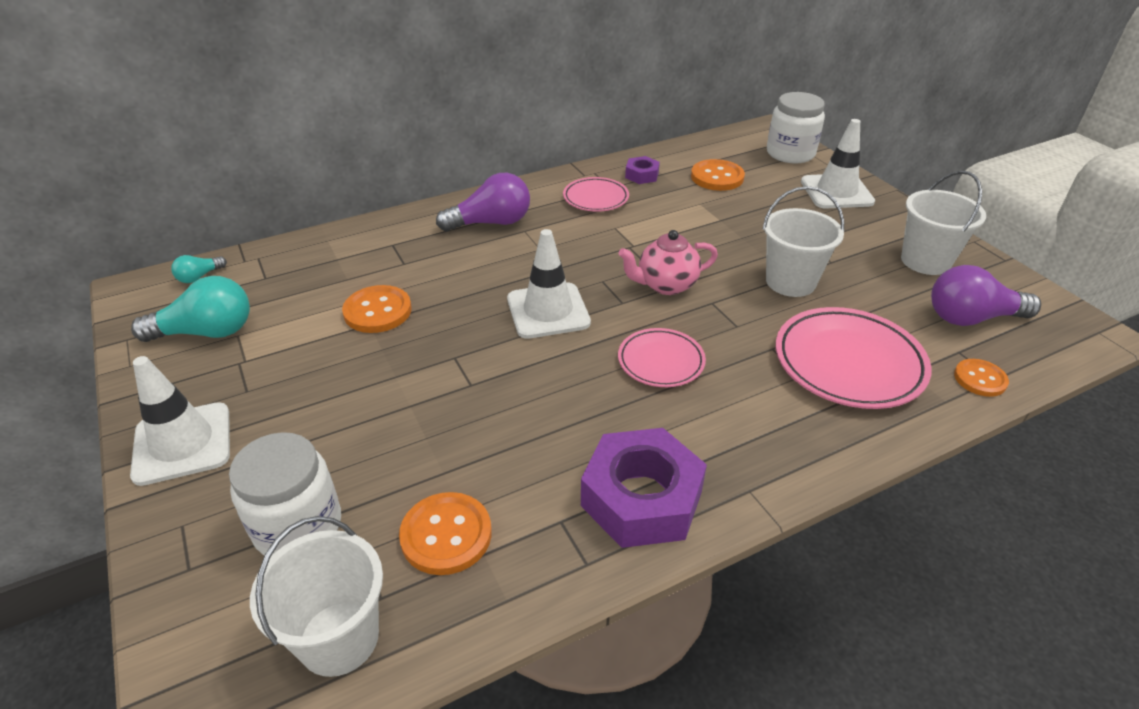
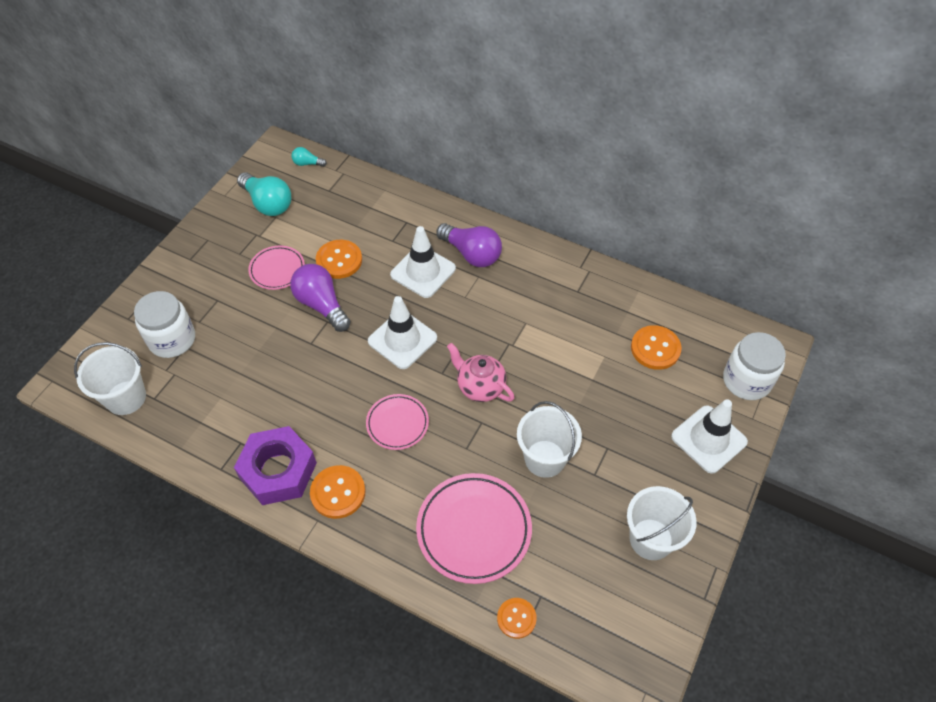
camera: 55 degrees right, 15 degrees up
white traffic cone [130,356,230,486] -> white traffic cone moved to [390,226,456,298]
orange button [399,492,492,575] -> orange button moved to [310,465,365,519]
pink plate [563,177,629,212] -> pink plate moved to [248,245,305,290]
purple nut [625,156,660,184] -> none
purple light bulb [931,265,1041,326] -> purple light bulb moved to [290,264,351,332]

